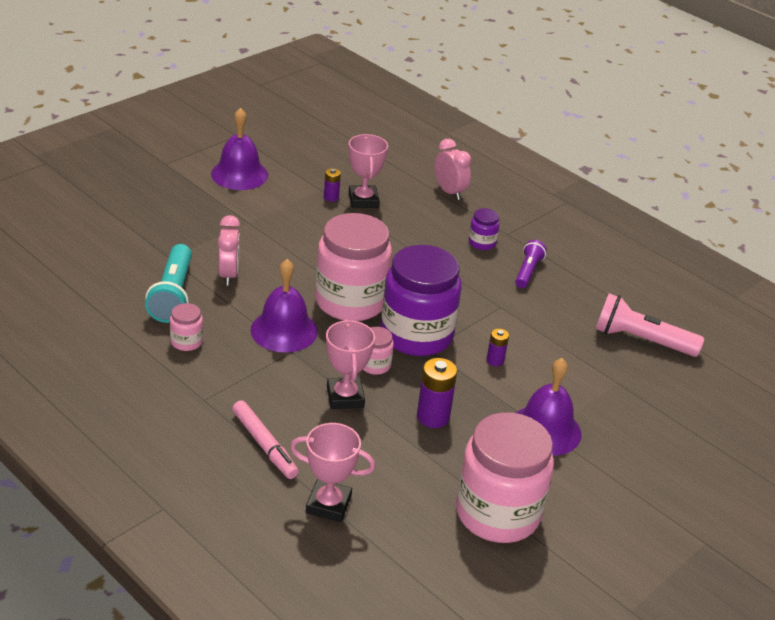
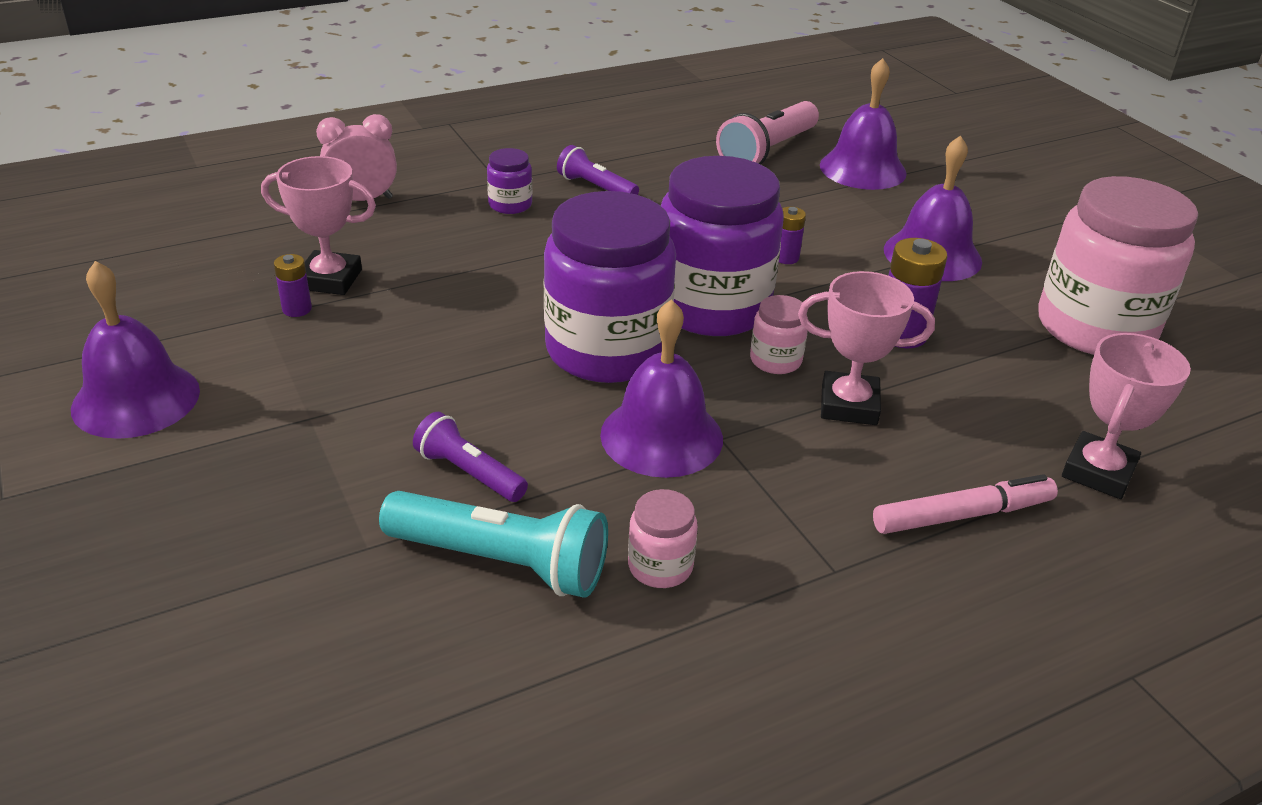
camera: 70 degrees left, 0 degrees up
pink clock [218,215,240,286] -> purple flashlight [413,412,528,502]
pink jar [315,213,392,321] -> purple jar [544,191,676,383]
none -> purple bell [820,58,907,190]

